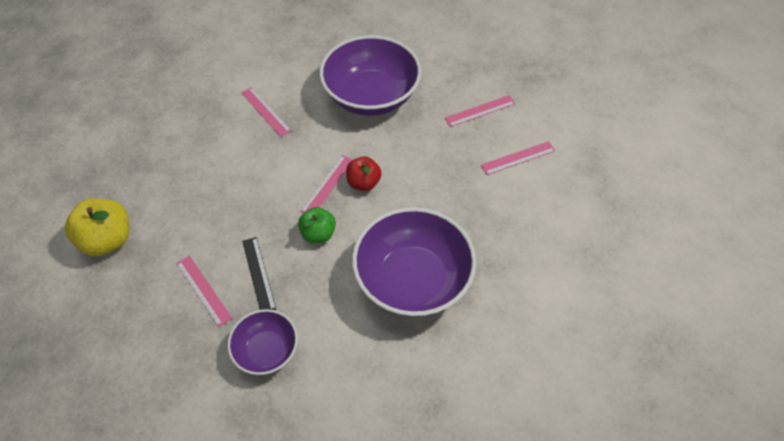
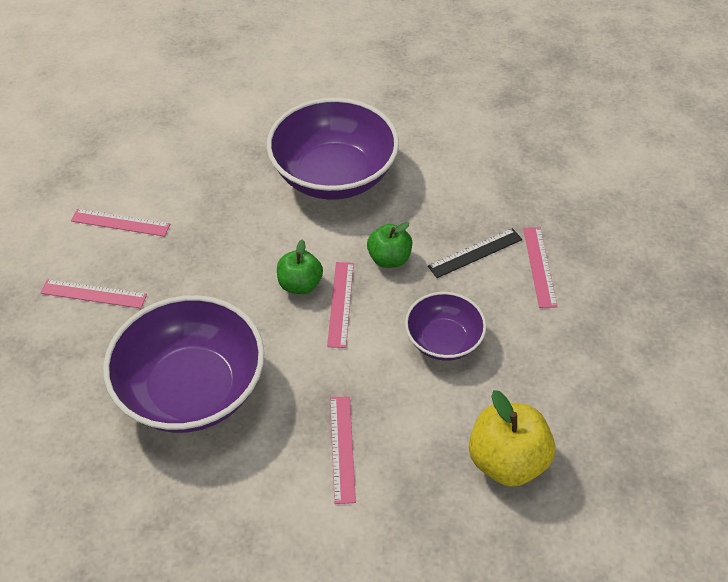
camera: 145 degrees left, 5 degrees down
yellow apple [65,198,129,256] -> yellow apple moved to [469,390,555,487]
purple bowl [228,309,298,375] -> purple bowl moved to [405,292,486,361]
black ruler [242,237,276,310] -> black ruler turned 45 degrees clockwise [428,228,522,278]
pink ruler [300,155,353,213] -> pink ruler turned 60 degrees counterclockwise [327,262,354,348]
red apple [346,156,381,191] -> green apple [277,239,323,294]

